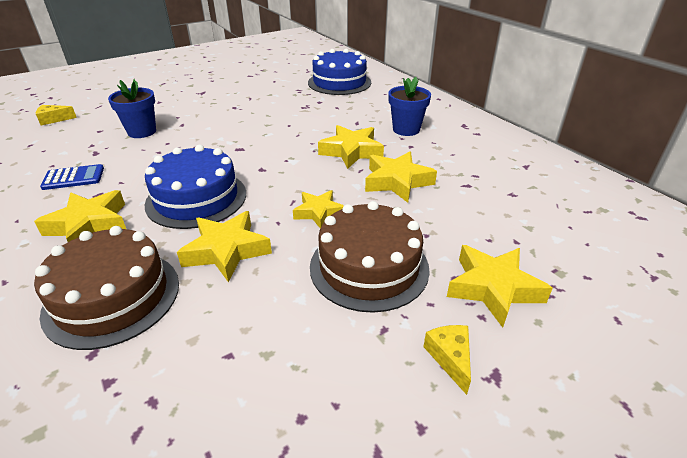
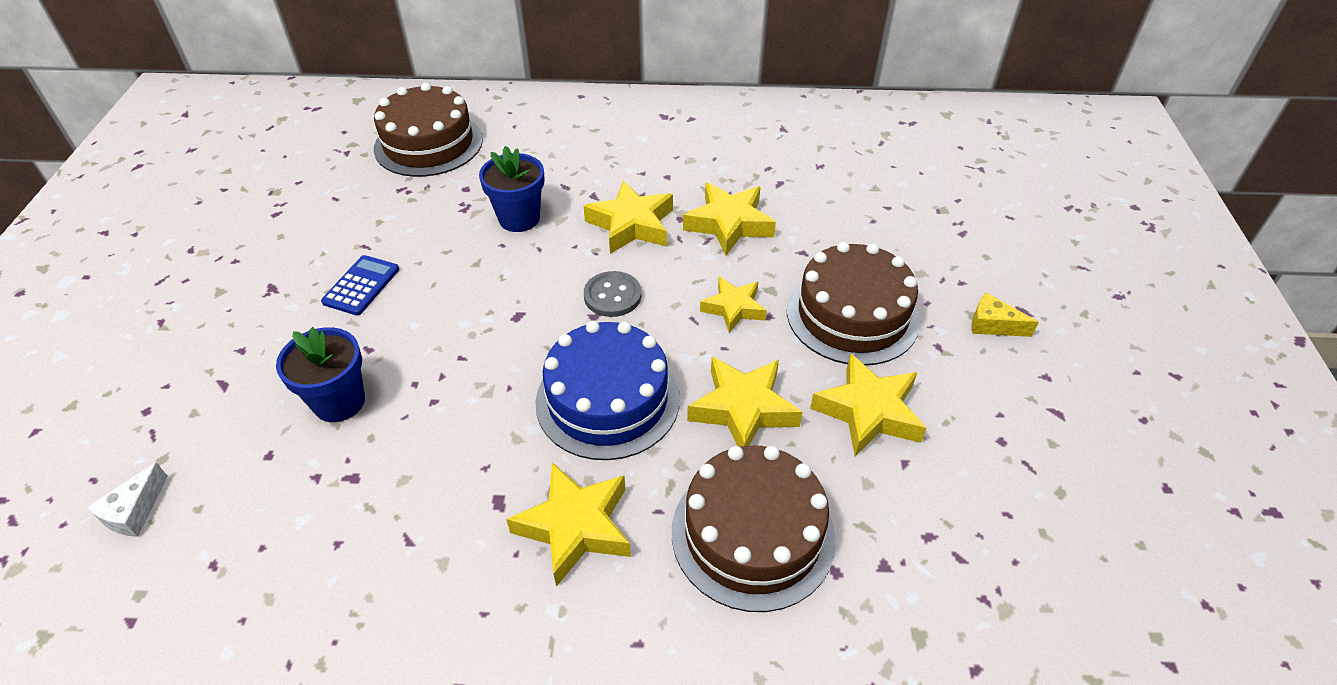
camera: 55 degrees left, 10 degrees up
yellow cheese [36,105,77,126] -> white cheese [87,462,168,537]
blue calculator [40,164,104,190] -> blue calculator moved to [321,255,399,316]
blue cake [308,49,371,95] -> brown cake [374,83,483,177]
blue flower pot [388,77,431,136] -> blue flower pot moved to [479,146,544,232]
yellow star [447,245,553,328] -> yellow star moved to [810,353,926,456]
none -> grey button [584,271,641,317]

